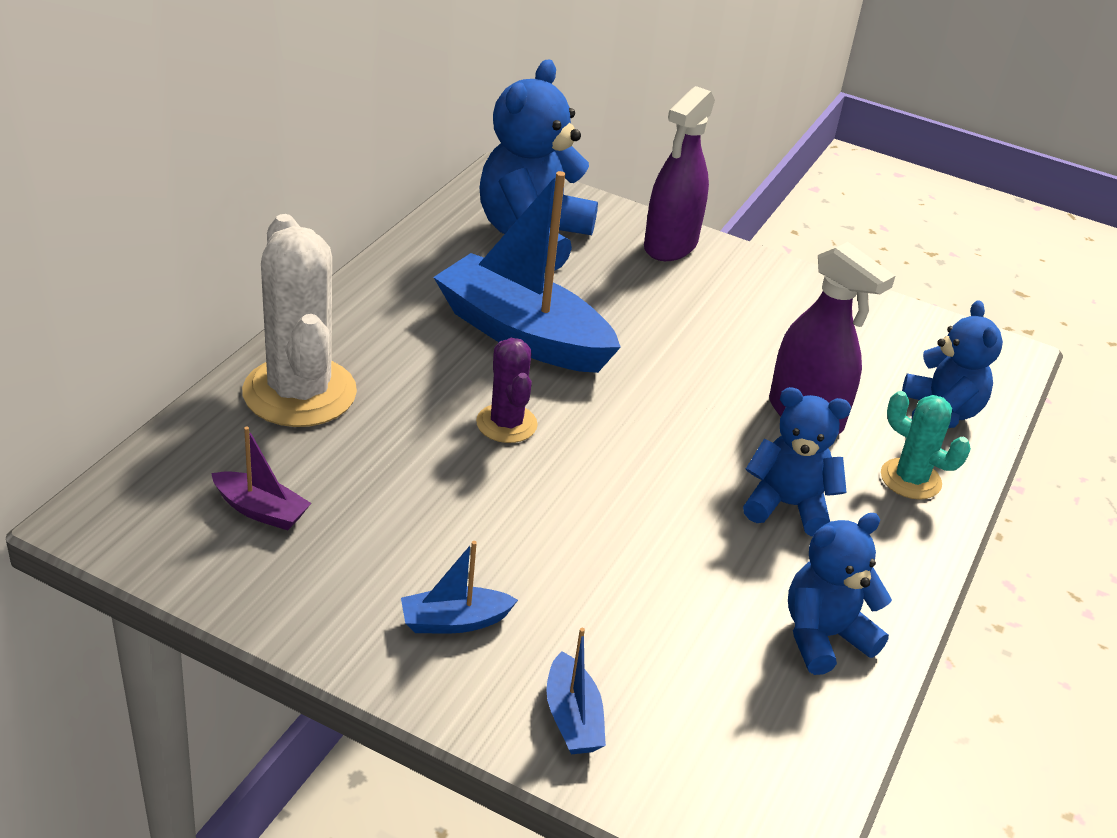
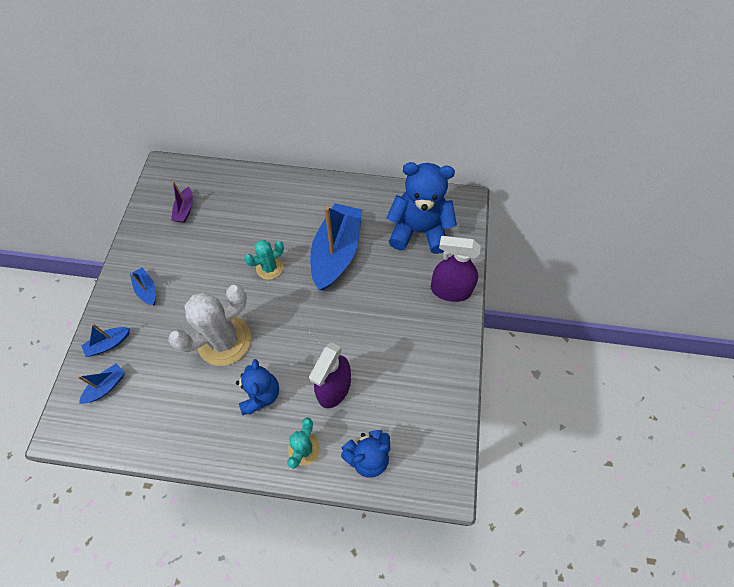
camera: 75 degrees right, 25 degrees up
white cactus [242,214,357,427] -> white cactus moved to [168,284,251,366]
purple cactus [476,338,538,443] -> turquoise cactus [244,240,284,280]
blue teddy bear [788,513,892,675] -> none
none -> blue boat [78,363,125,404]

